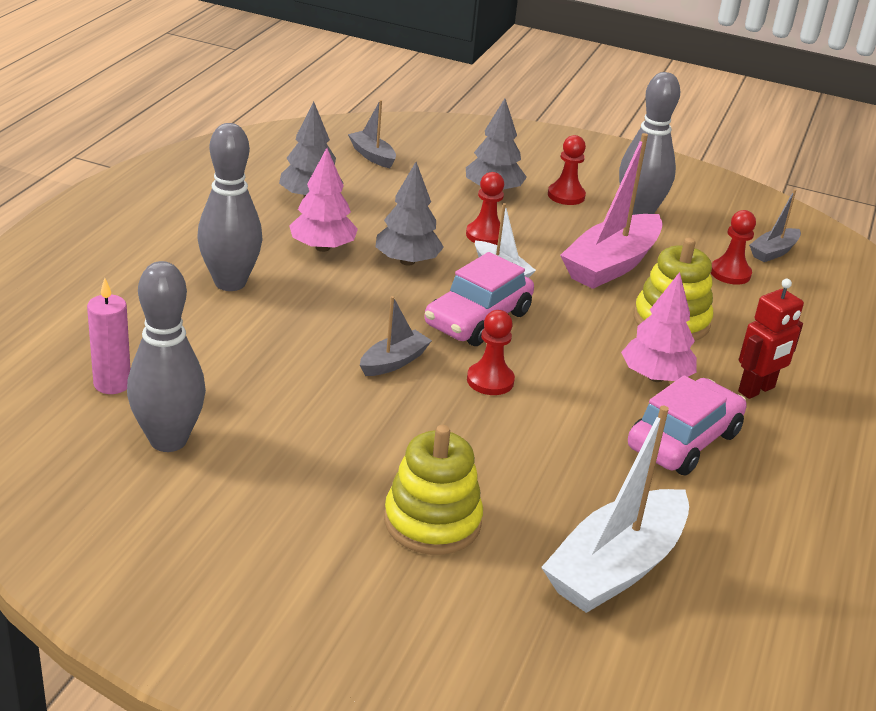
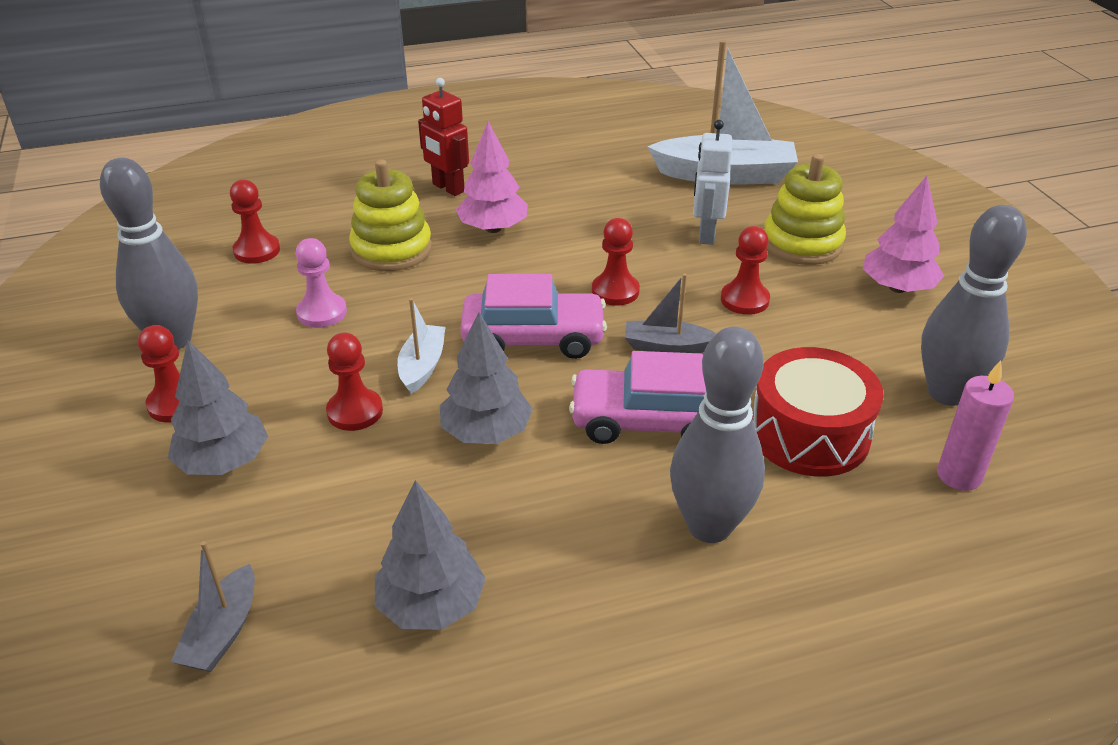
camera: 125 degrees left, 5 degrees up
pink tree [289,148,358,252] -> pink tree moved to [863,176,944,293]
pink boat [560,133,663,289] -> pink pawn [296,238,347,328]
pink car [628,375,747,476] -> pink car moved to [569,351,706,444]
red robot [738,279,804,399] -> red robot turned 150 degrees counterclockwise [418,78,469,196]
grey boat [749,189,801,262] -> none
none -> white robot [693,120,732,245]
none -> red pawn [721,226,770,315]
none -> red drum [752,347,884,477]

